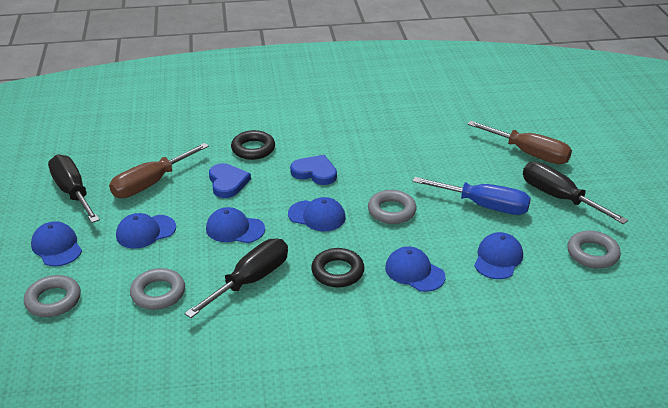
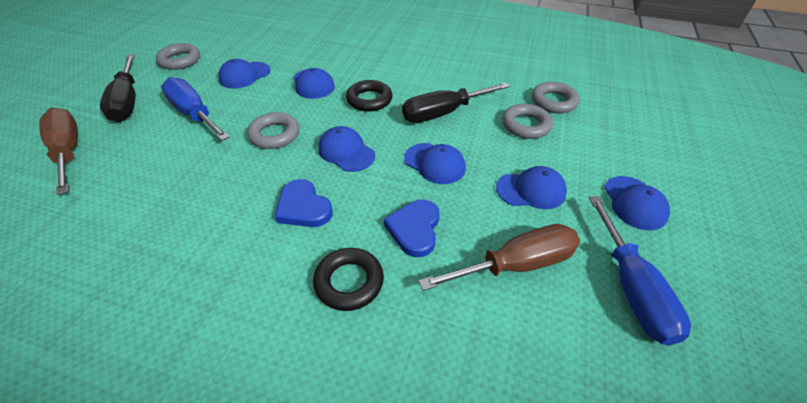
camera: 155 degrees left, 10 degrees up
grey ring [24,275,81,317] -> grey ring moved to [532,82,580,114]
black screwdriver [48,154,100,223] -> blue screwdriver [589,196,691,346]

